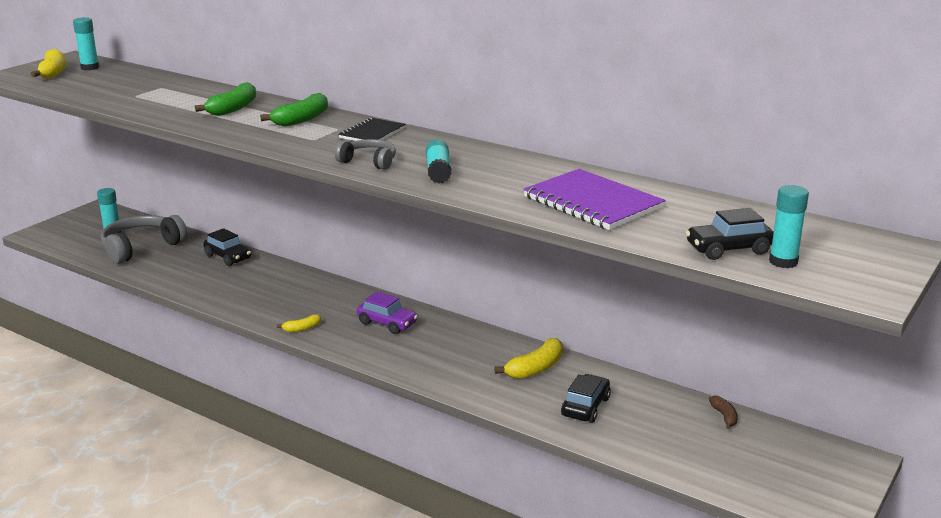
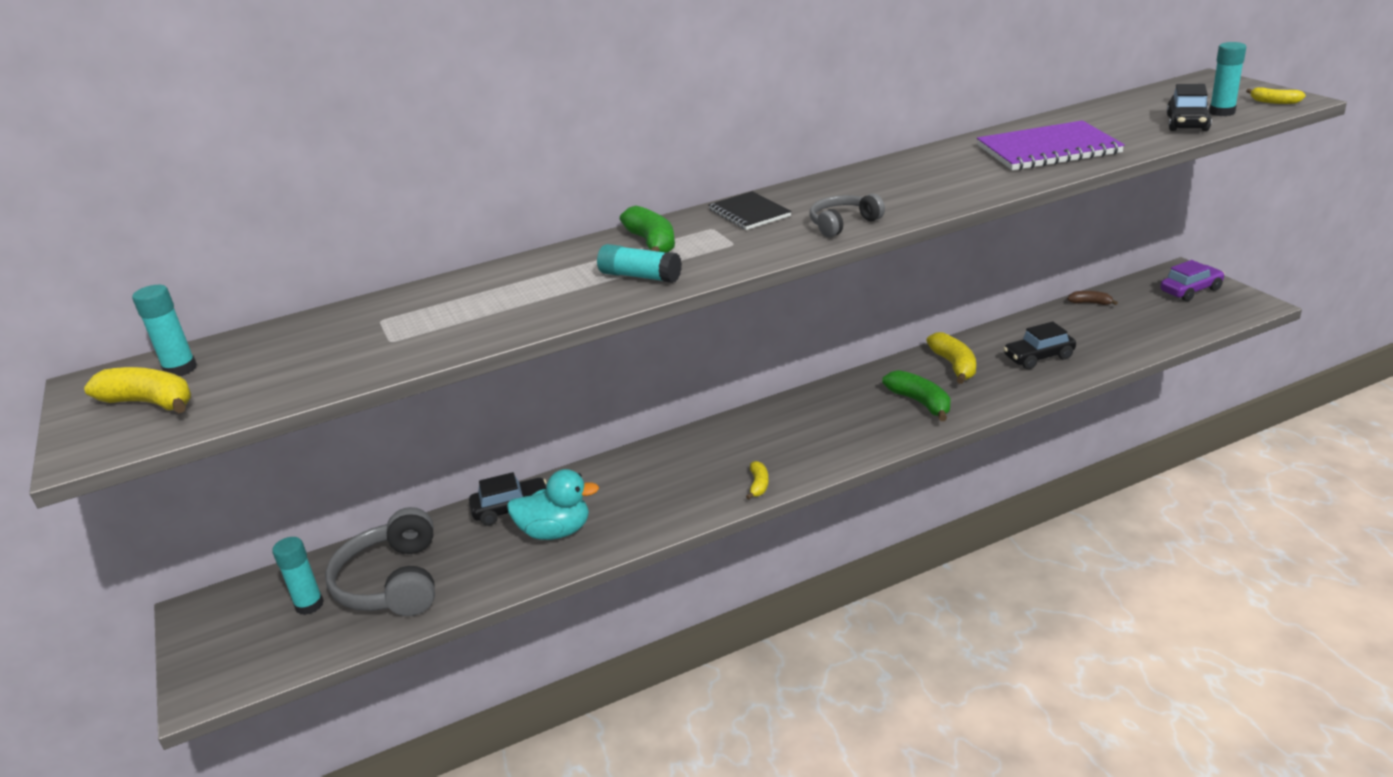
camera: 55 degrees left, 5 degrees up
green banana [195,82,256,116] -> green banana moved to [882,370,950,421]
purple car [357,291,418,334] -> purple car moved to [1160,260,1225,301]
turquoise glue stick [426,139,452,184] -> turquoise glue stick moved to [597,244,682,283]
black car [561,374,611,423] -> black car turned 75 degrees counterclockwise [1003,321,1076,369]
none -> turquoise duck [507,469,599,540]
none -> yellow banana [1246,87,1306,104]

